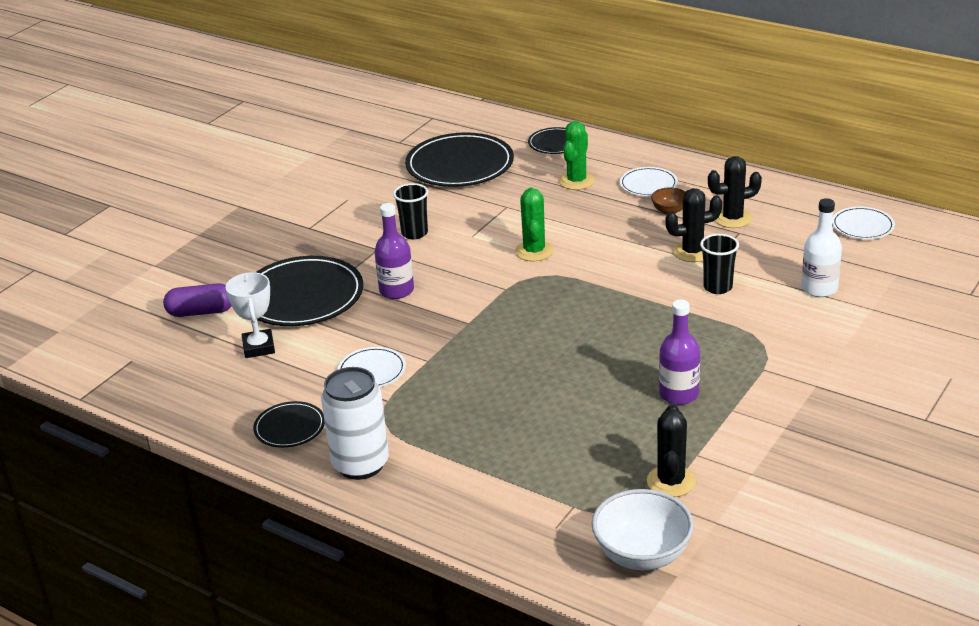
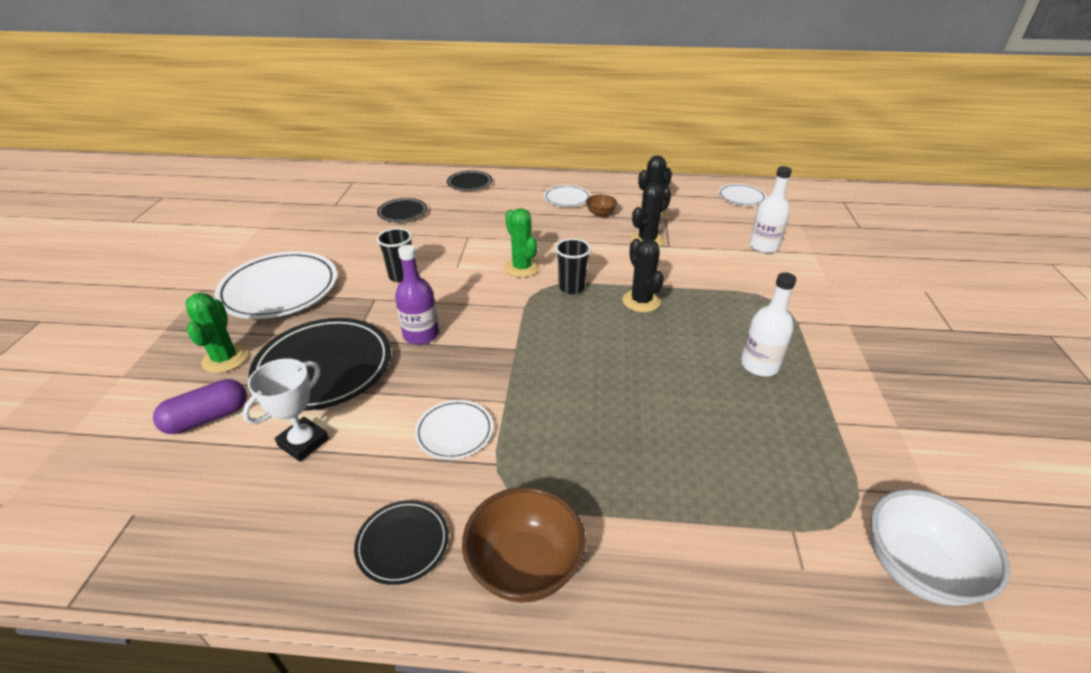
camera: 30 degrees left, 5 degrees up
white trophy [226,272,275,358] -> white trophy turned 75 degrees clockwise [242,358,329,462]
white can [321,367,389,480] -> brown bowl [462,487,586,603]
black plate [405,132,514,187] -> black plate [377,198,427,222], size x0.51
green cactus [559,121,595,190] -> green cactus moved to [186,293,248,373]
black cactus [647,404,696,497] -> black cactus moved to [622,239,664,312]
purple bottle [659,299,700,405] -> white bottle [741,272,796,376]
black cup [700,234,739,294] -> black cup moved to [555,238,591,294]
none -> white plate [214,251,337,319]

